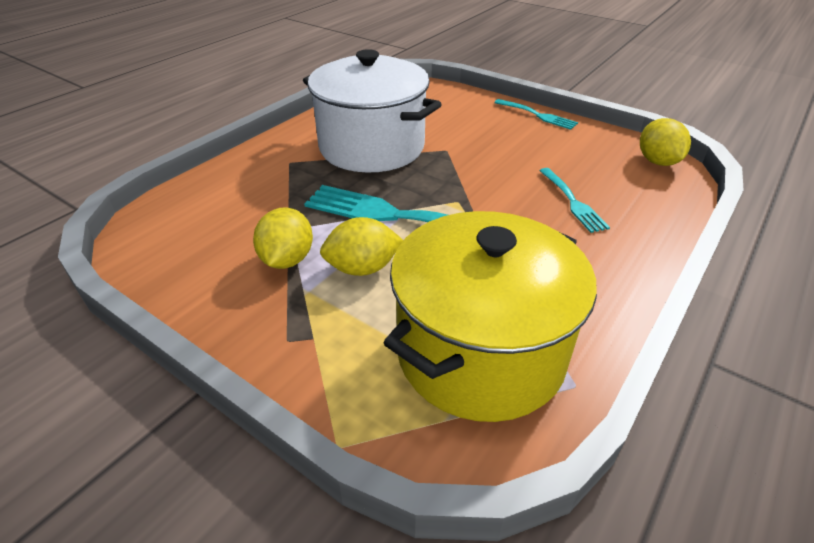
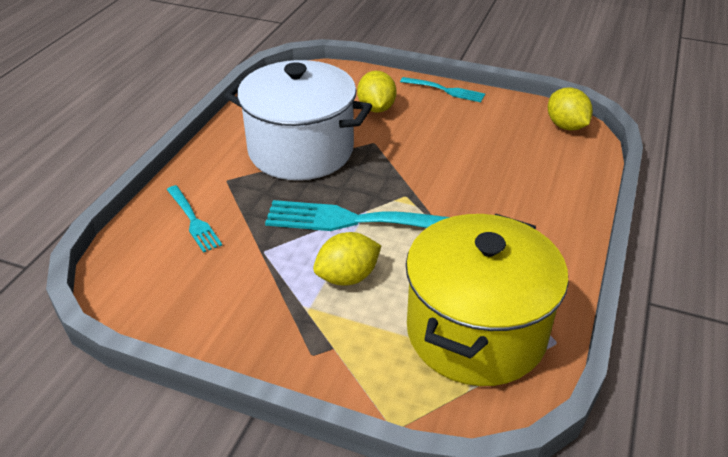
camera: 15 degrees left, 0 degrees up
yellow lemon [253,208,313,269] -> yellow lemon moved to [357,71,397,113]
turquoise fork [539,168,610,233] -> turquoise fork moved to [167,185,222,253]

